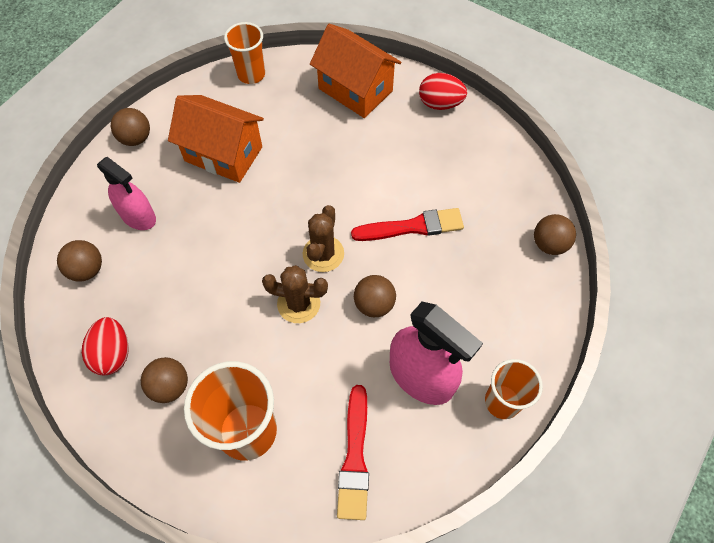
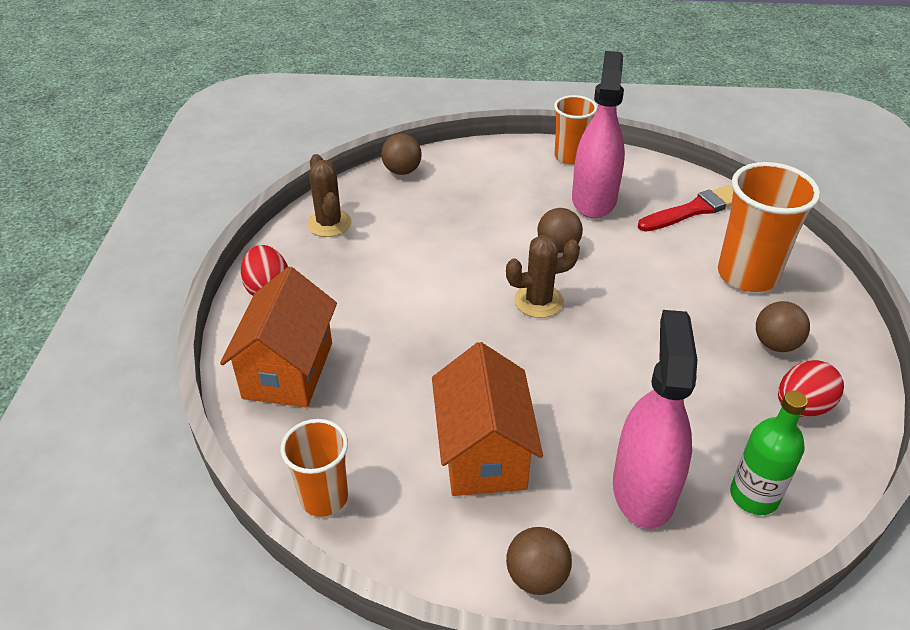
camera: 120 degrees left, 20 degrees down
brown ball [57,240,102,282] -> green bottle [730,391,808,515]
pink spray bottle [97,157,156,230] -> pink spray bottle [613,310,697,529], size x1.51
brown cactus [262,265,328,323] -> brown cactus moved to [307,154,352,237]
red brush [351,208,464,241] -> none

